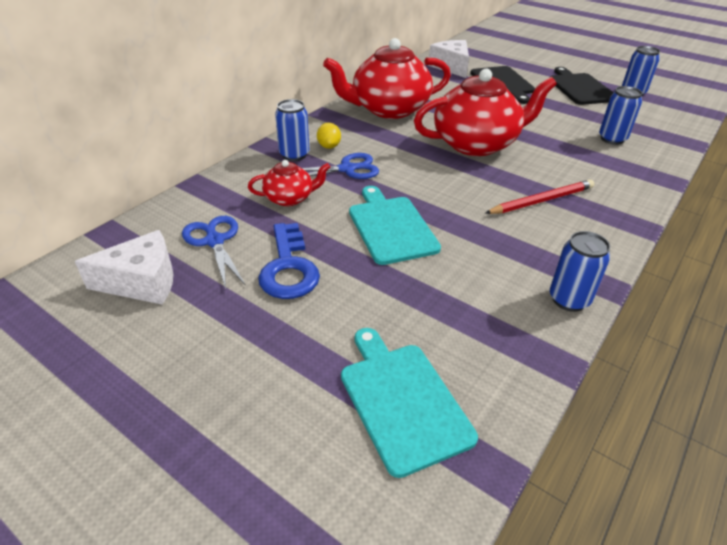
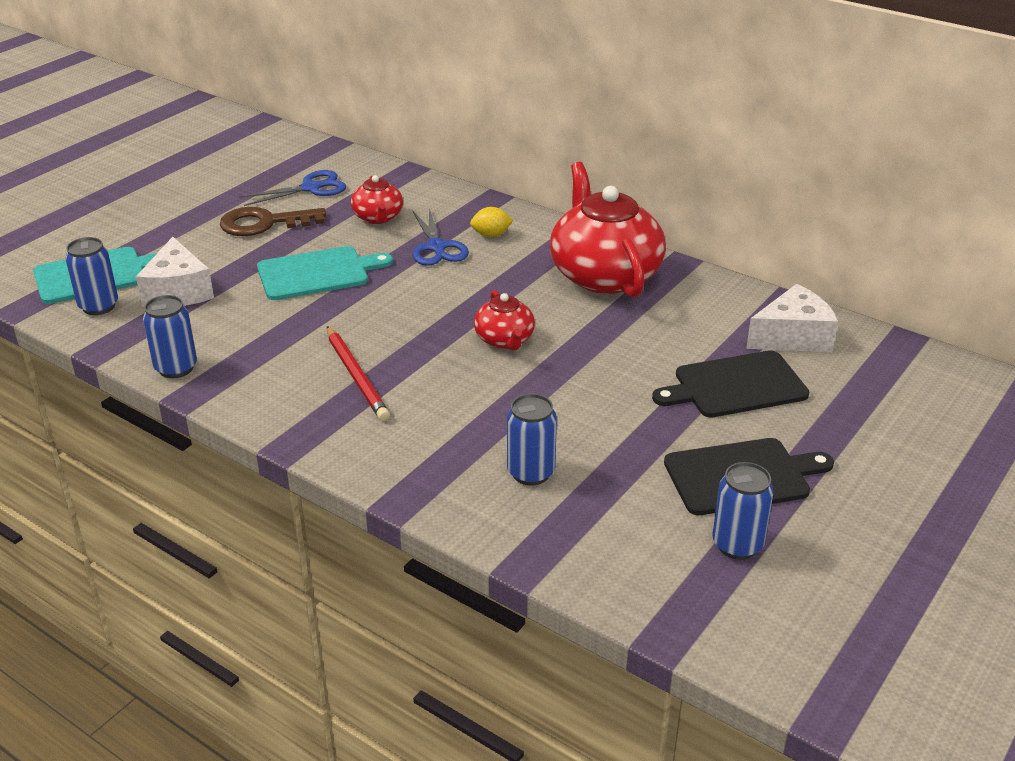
camera: 90 degrees right, 5 degrees down
white cheese [75,230,173,304] -> white cheese moved to [136,237,214,306]
blue key [258,223,320,299] -> brown key [220,207,326,236]
blue can [275,99,310,161] -> blue can moved to [65,237,118,315]
red teapot [414,69,557,156] -> red teapot [474,290,535,351], size x0.49

